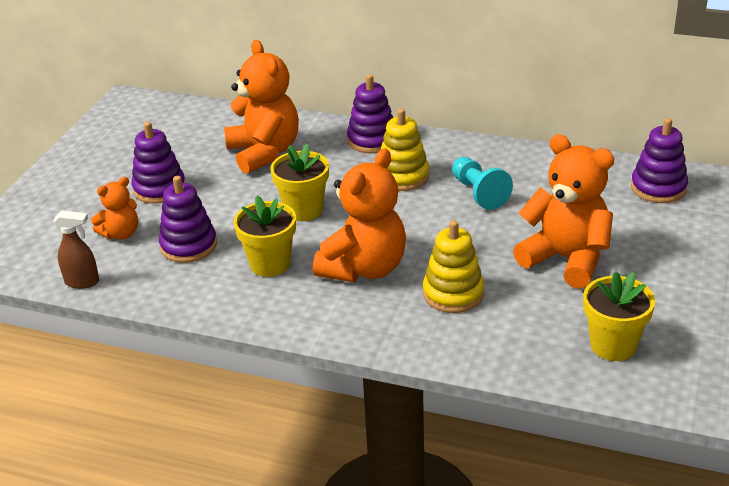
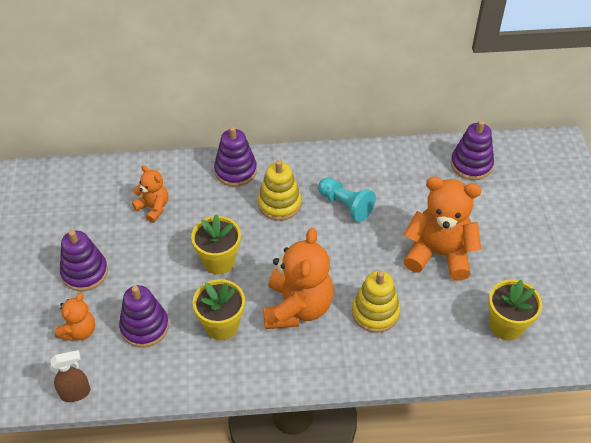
camera: 25 degrees left, 15 degrees up
orange teddy bear [224,40,299,174] -> orange teddy bear [132,165,168,223], size x0.54

